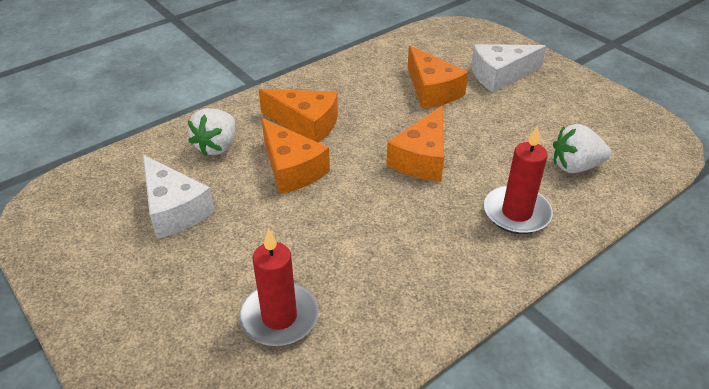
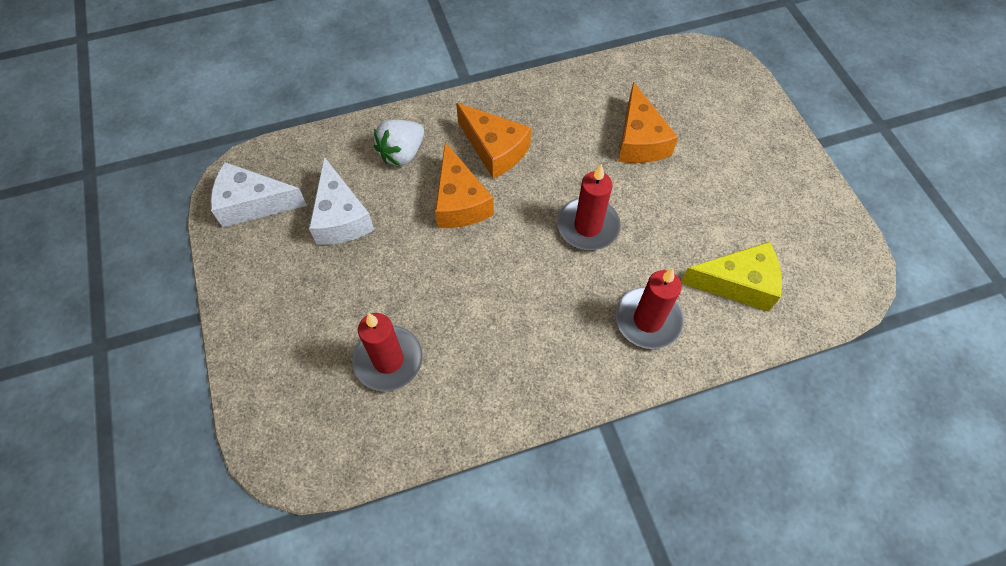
camera: 20 degrees right, 20 degrees up
orange cheese [386,106,444,181] -> red candle [557,164,621,250]
white cheese [471,44,546,92] -> white cheese moved to [211,162,307,227]
white strawberry [553,124,611,173] -> yellow cheese [681,242,782,312]

